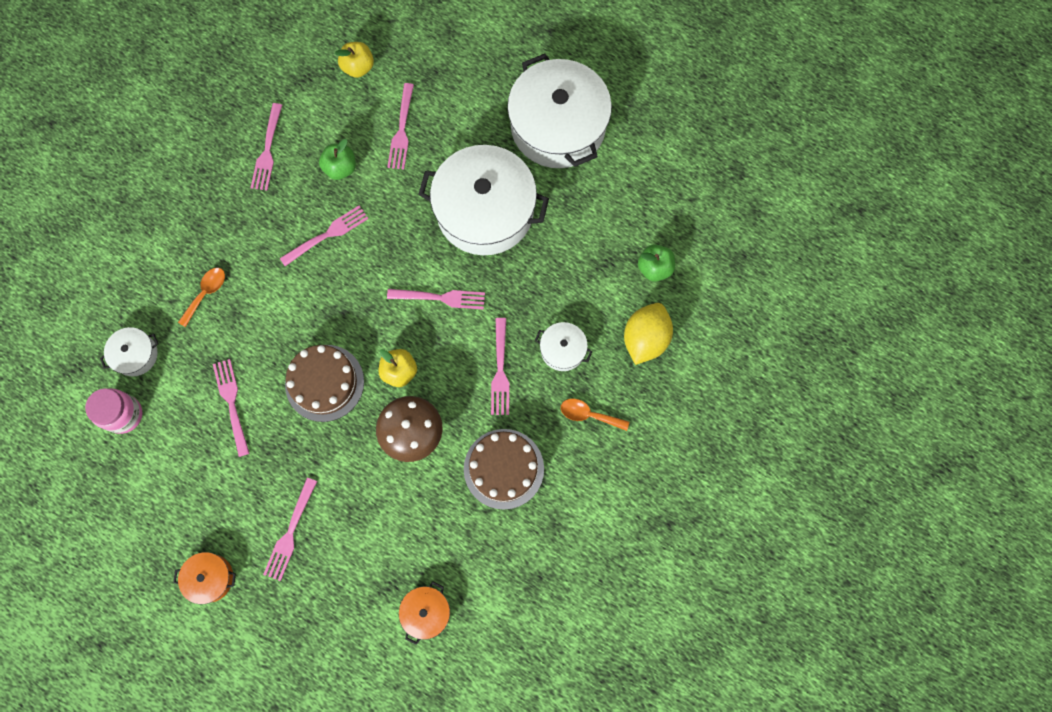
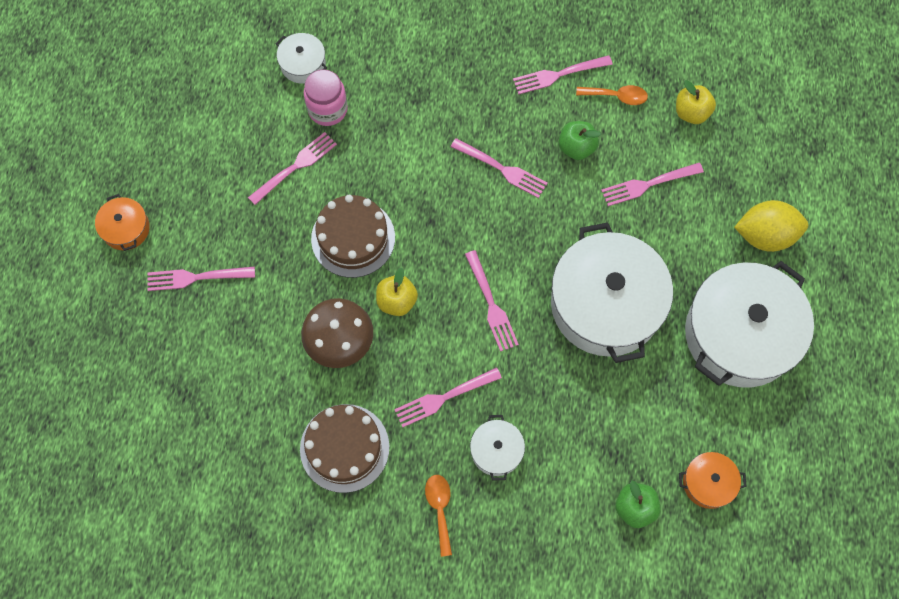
camera: 65 degrees right, 5 degrees down
pink jar [85,388,142,434] -> pink jar moved to [304,69,348,126]
orange spoon [178,268,225,327] -> orange spoon moved to [576,85,648,105]
orange pot [399,582,450,644] -> orange pot moved to [679,452,747,509]
yellow lemon [624,303,673,365] -> yellow lemon moved to [734,200,808,252]

